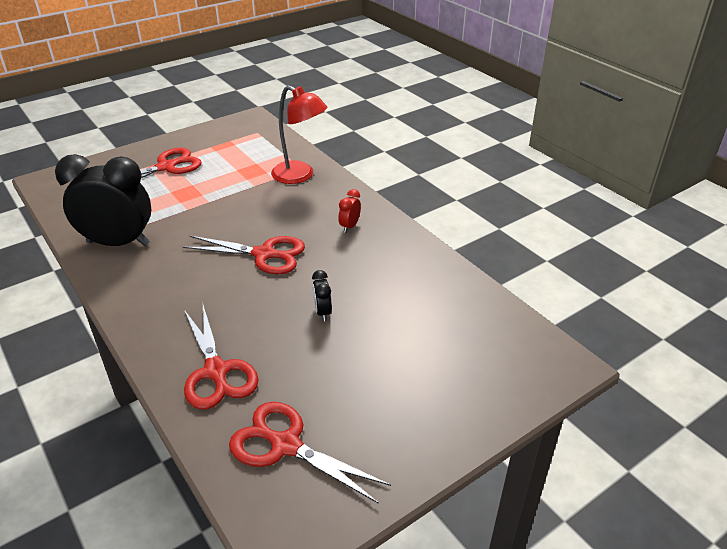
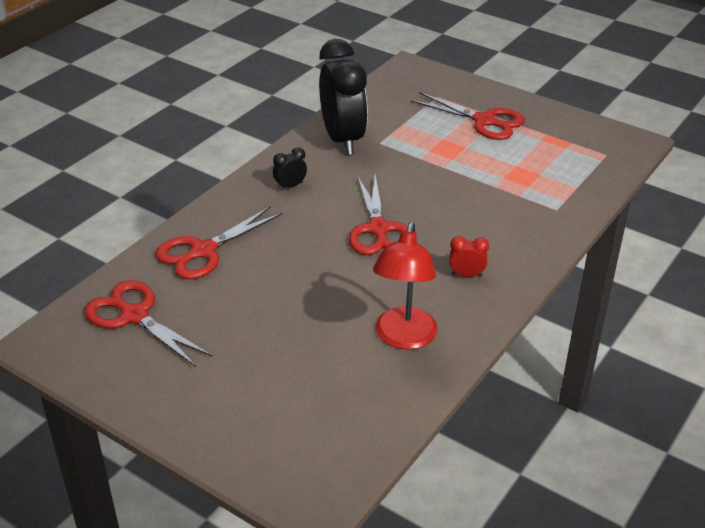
camera: 70 degrees right, 0 degrees up
red scissors [229,402,391,504] -> red scissors turned 60 degrees counterclockwise [84,280,213,367]
red lamp [271,85,328,184] -> red lamp moved to [373,222,437,350]
black clock [312,270,332,321] -> black clock moved to [273,147,307,190]

